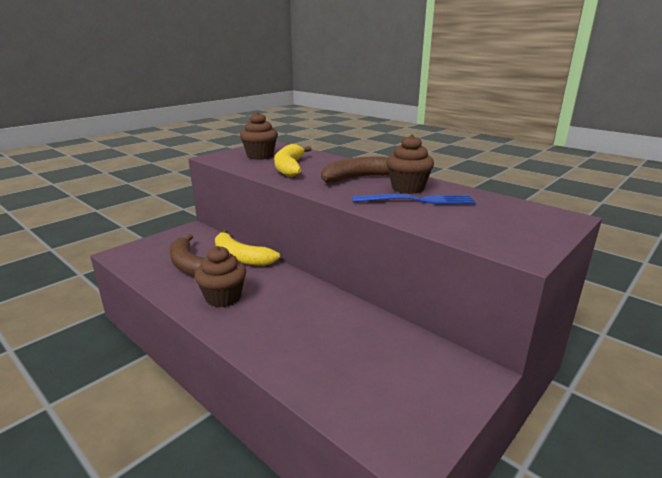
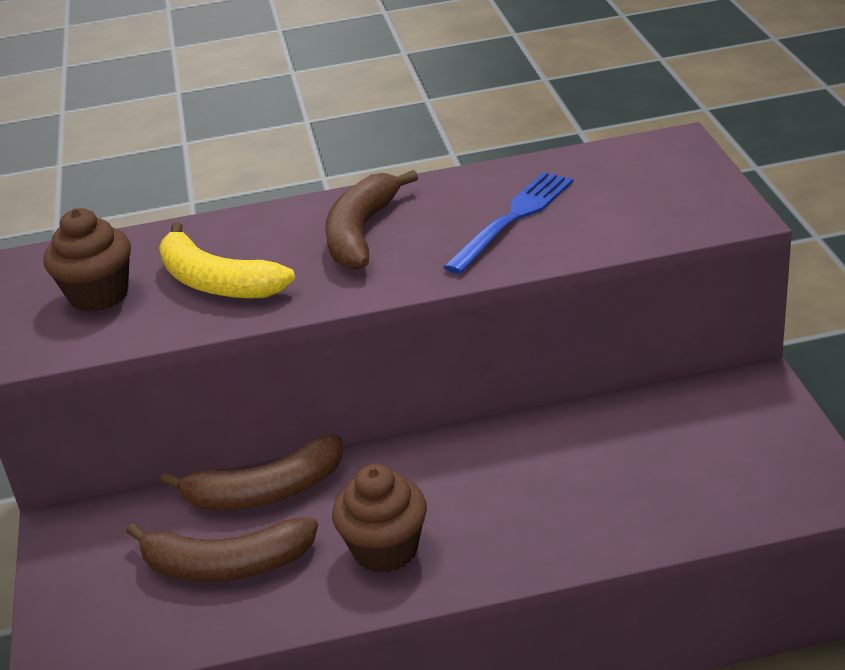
camera: 50 degrees left, 10 degrees up
yellow banana [215,229,280,266] -> brown banana [160,435,343,510]
brown cupcake [386,134,434,194] -> none

